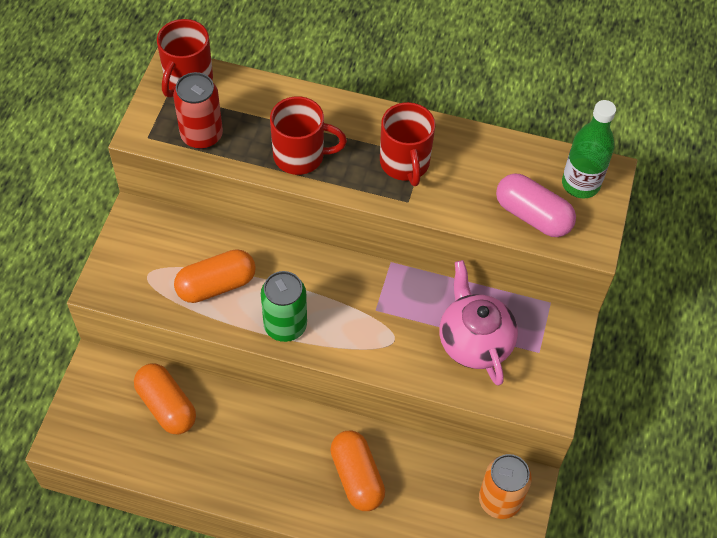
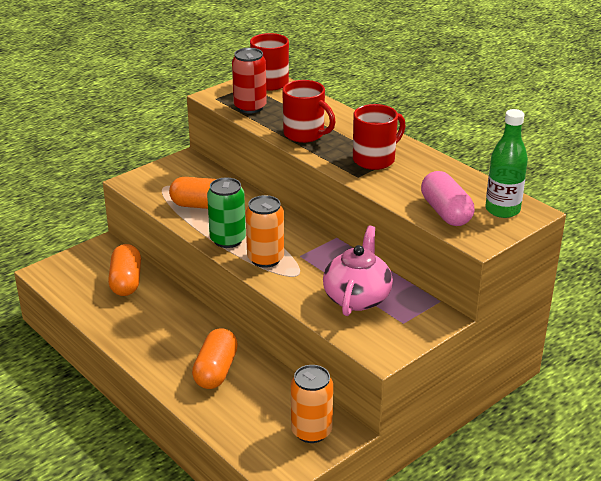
camera: 35 degrees right, 25 degrees down
red mug [380,102,435,186] -> red mug turned 150 degrees counterclockwise [353,104,406,170]
none -> orange can [246,195,284,268]

